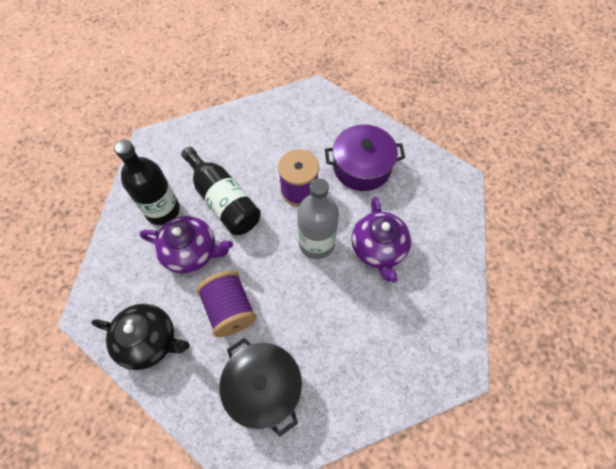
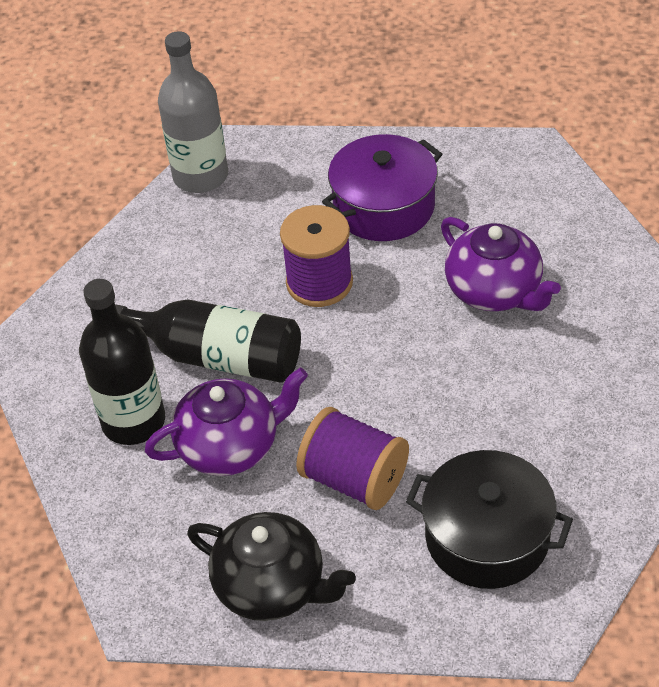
camera: 30 degrees left, 15 degrees down
black teapot [91,304,190,370] -> black teapot turned 45 degrees clockwise [187,512,356,621]
grey bottle [297,178,339,259] -> grey bottle moved to [158,31,228,193]

